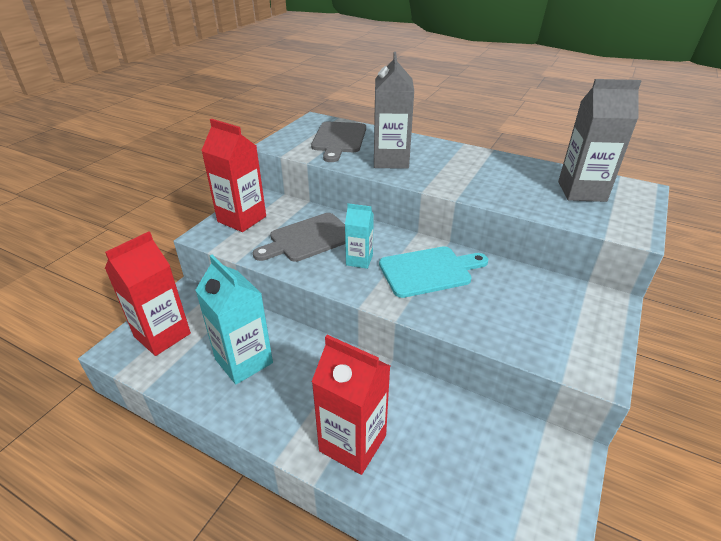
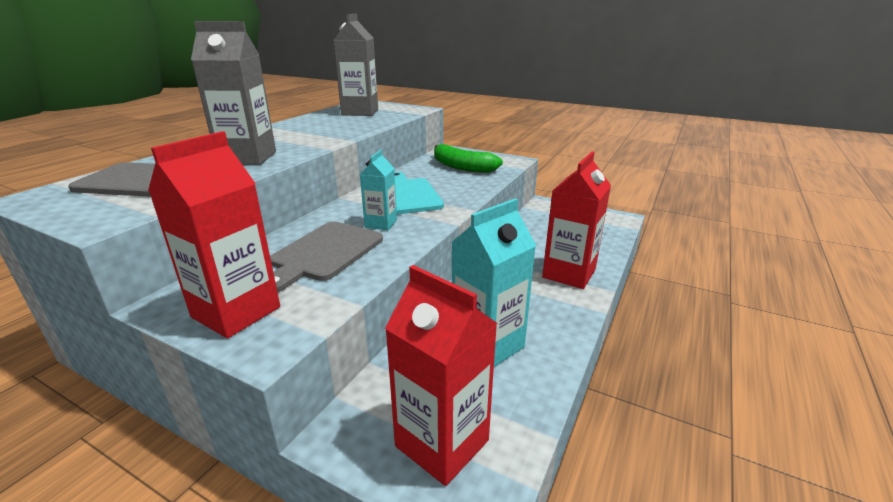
camera: 90 degrees left, 10 degrees down
grey cutting board [253,213,345,262] -> grey cutting board turned 60 degrees clockwise [270,221,383,292]
none -> green banana [434,144,503,173]

